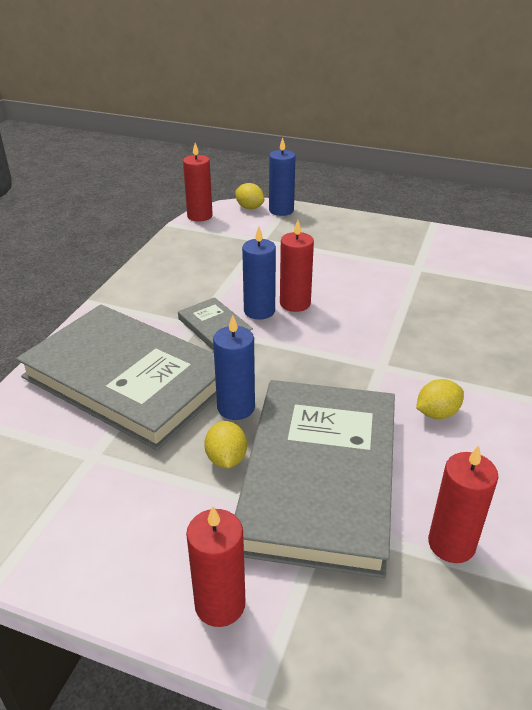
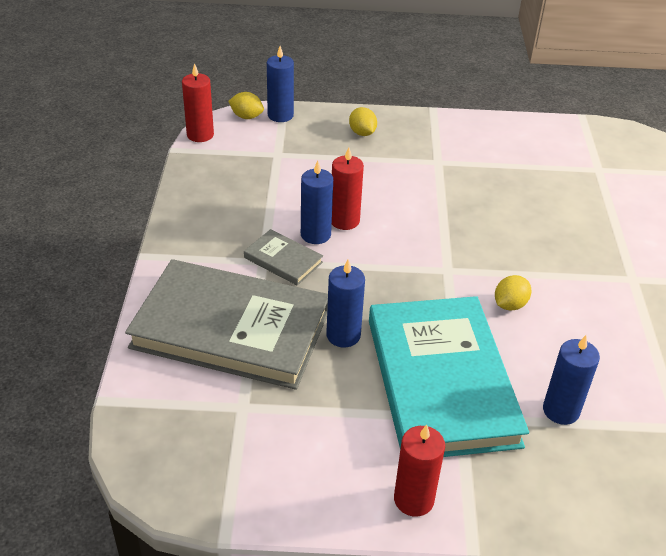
camera: 20 degrees left, 5 degrees up
yellow lemon [204,421,247,468] -> yellow lemon moved to [349,107,377,136]
grey book [235,380,395,578] -> turquoise book [369,296,529,457]
red candle [428,446,498,563] -> blue candle [543,335,600,425]

